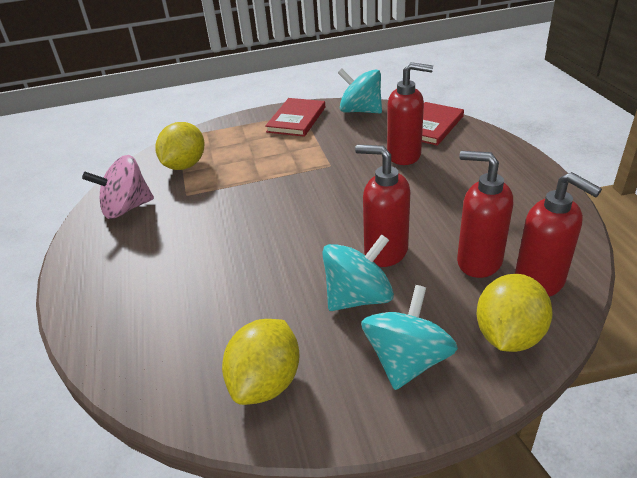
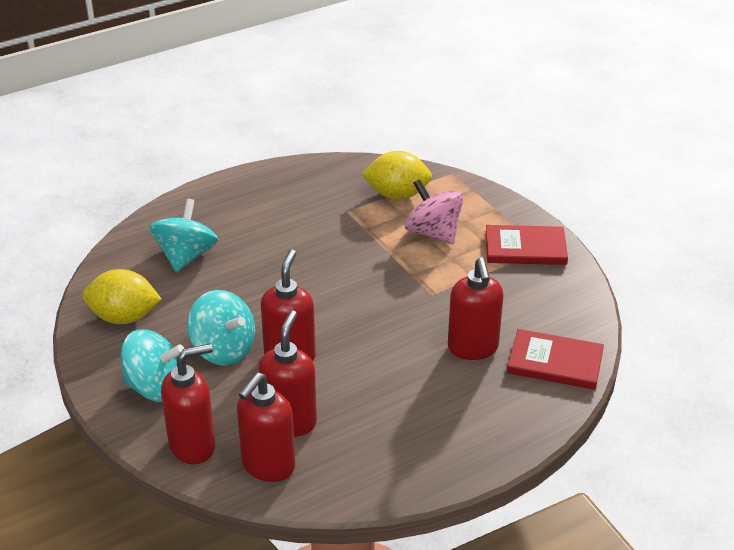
camera: 70 degrees right, 0 degrees up
pink spinning top [82,155,154,219] -> pink spinning top moved to [405,179,464,244]
turquoise spinning top [338,68,382,113] -> turquoise spinning top moved to [149,199,218,272]
yellow lemon [477,274,553,352] -> red soap dispenser [161,343,216,464]

